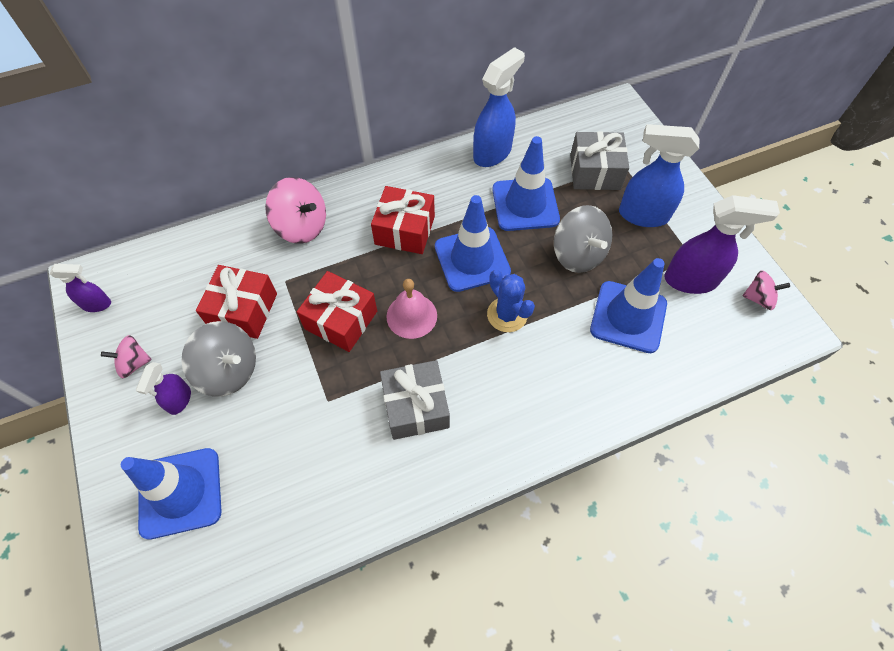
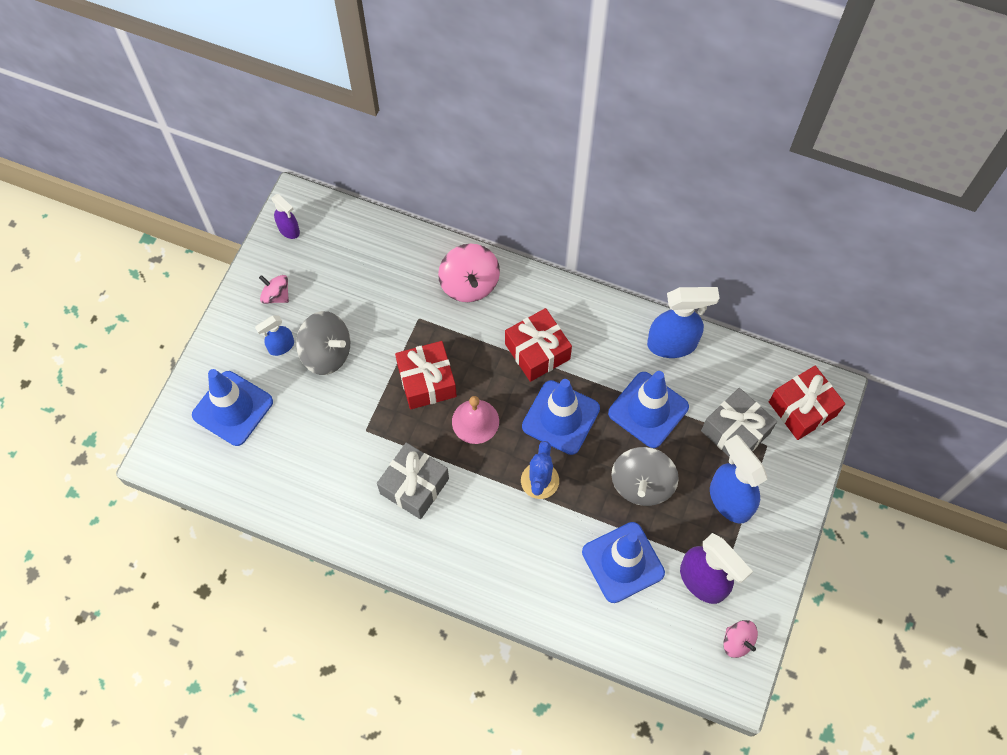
camera: 45 degrees right, 5 degrees up
purple spray bottle [136,362,191,415] -> blue spray bottle [255,315,294,356]
grey spinning top [181,321,256,397] -> grey spinning top turned 45 degrees counterclockwise [296,311,350,375]
red gift [196,265,277,339] -> red gift moved to [769,365,845,440]

